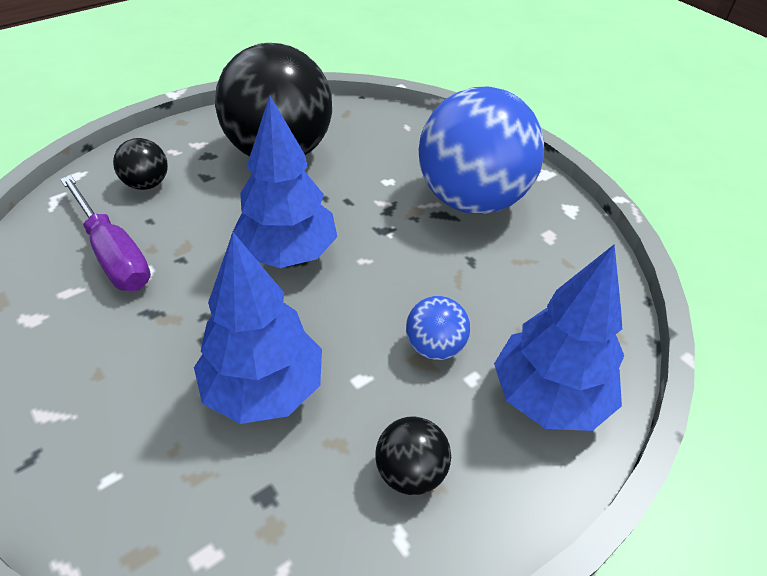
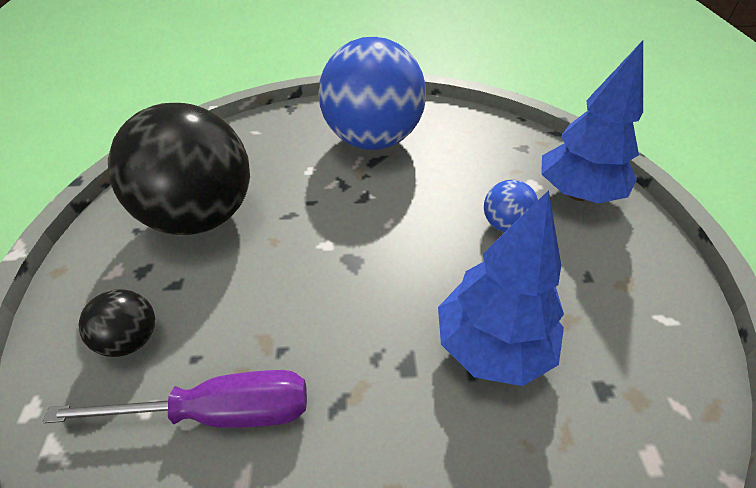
camera: 55 degrees left, 0 degrees up
blue tree [231,95,337,268] -> none
black ball [375,416,451,495] -> none

